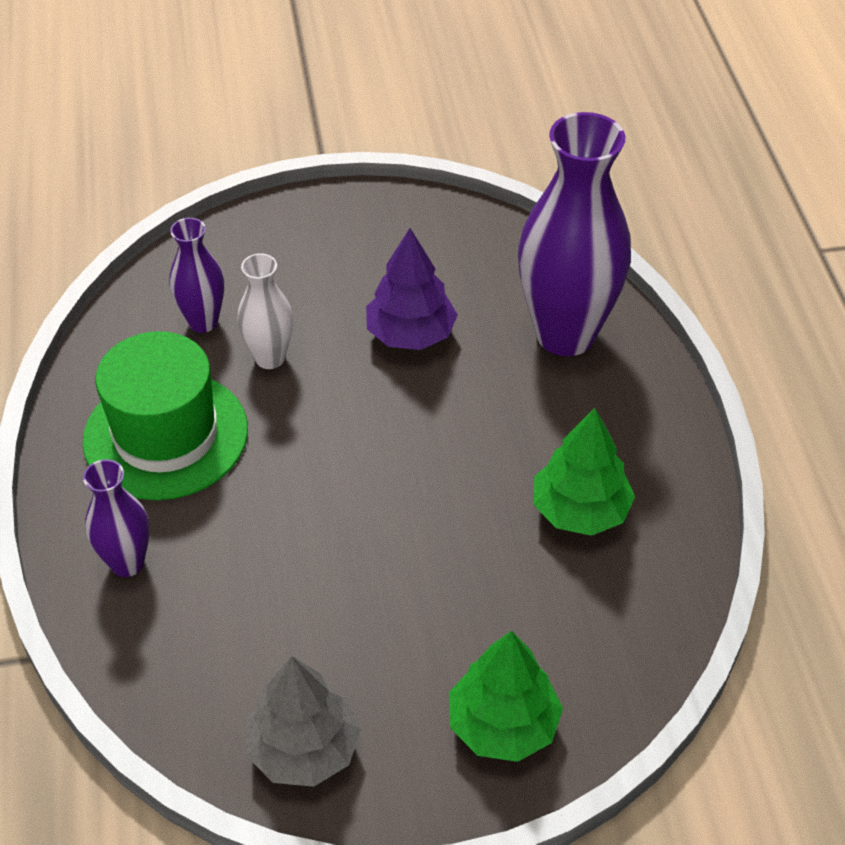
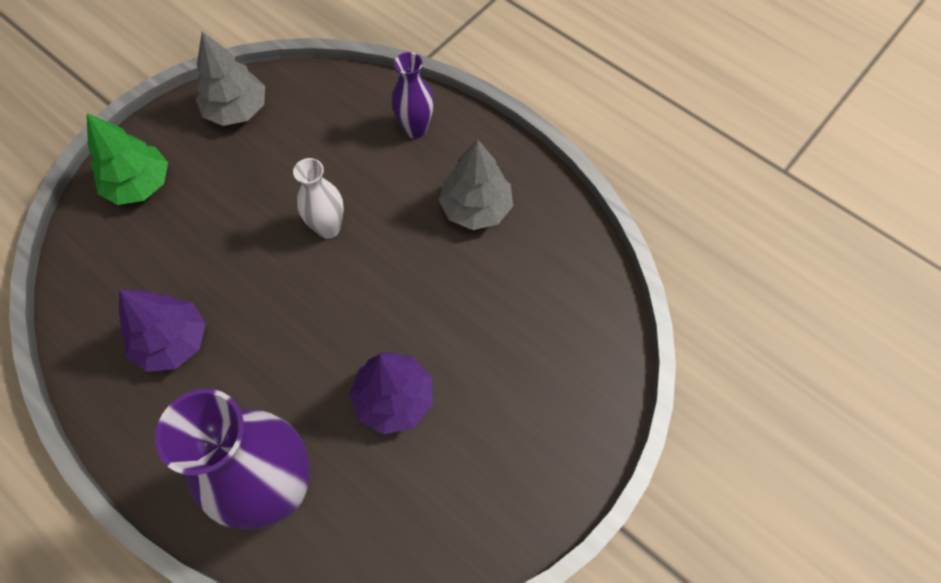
camera: 140 degrees right, 15 degrees up
green hat [83,331,248,500] -> grey tree [439,139,513,230]
purple vase [169,218,224,333] -> none
white vase [238,253,293,369] -> white vase moved to [293,158,344,239]
green tree [533,408,635,536] -> purple tree [119,289,206,372]

